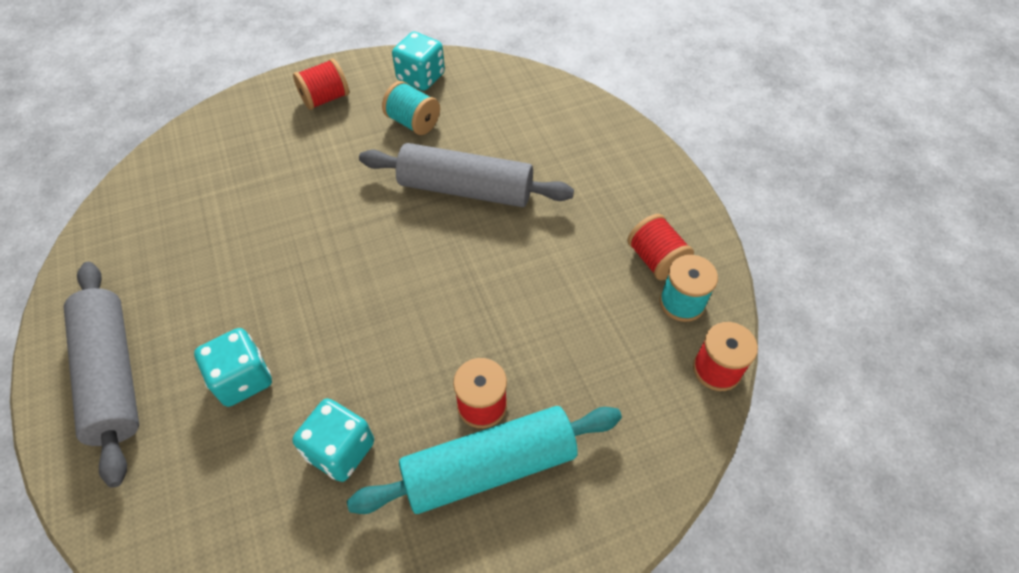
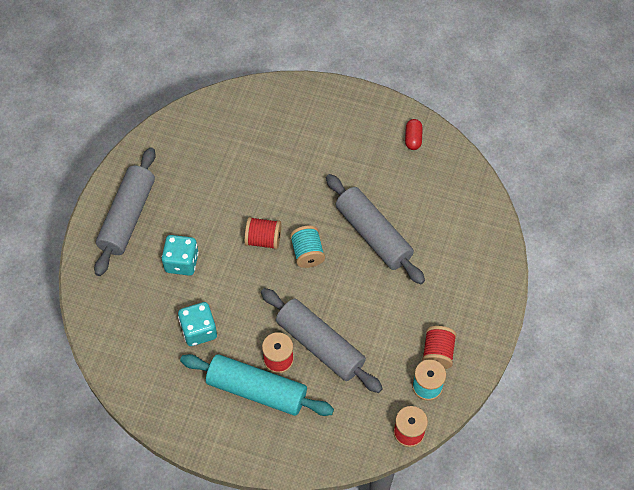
camera: 40 degrees right, 5 degrees up
red spool [293,59,349,110] -> red spool moved to [244,217,281,249]
turquoise spool [382,81,440,135] -> turquoise spool moved to [290,225,325,268]
turquoise dice [392,32,445,91] -> red capsule [405,119,423,150]
none -> grey rolling pin [261,288,383,393]

